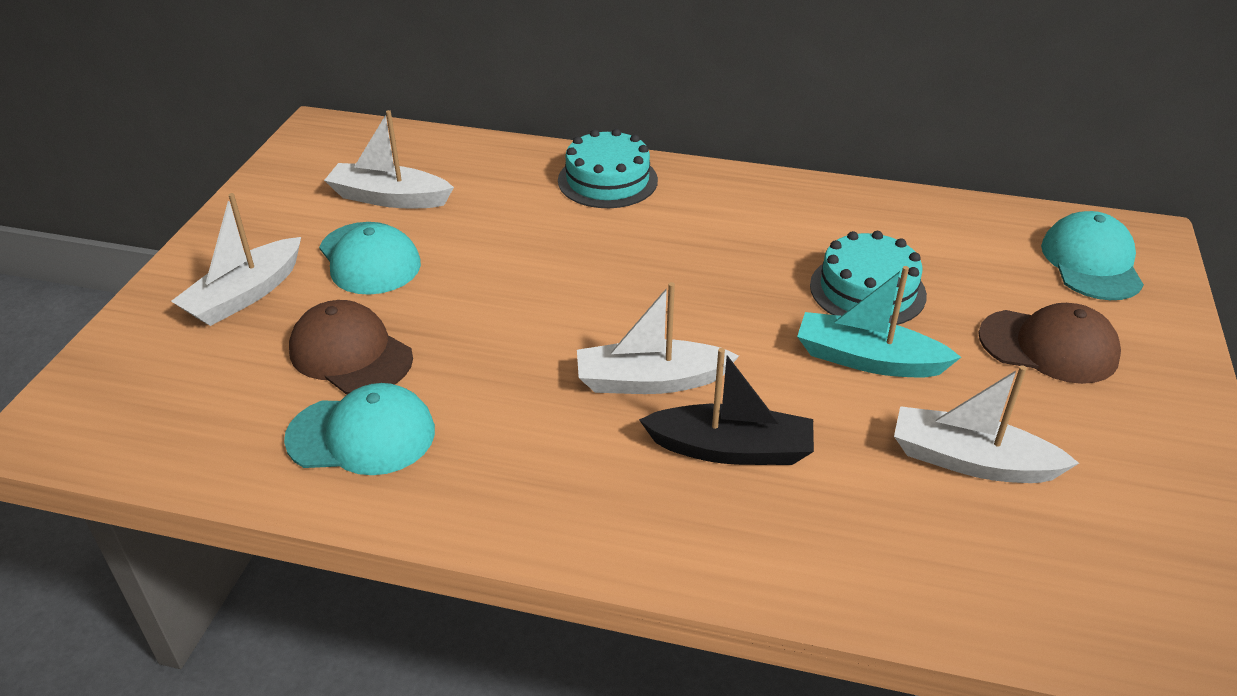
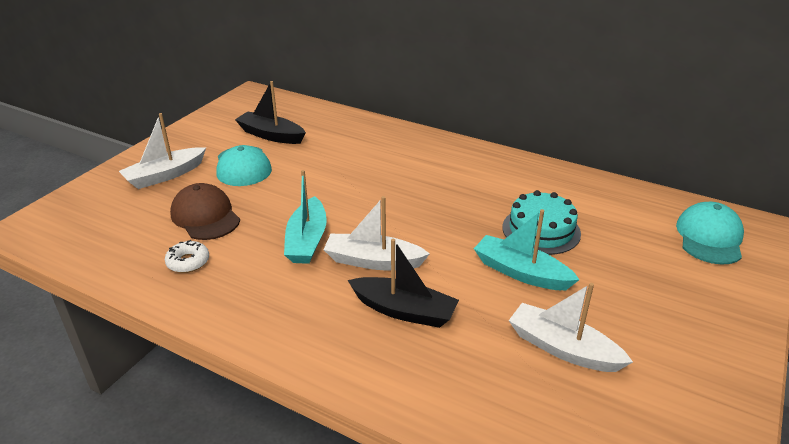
camera: 15 degrees right, 5 degrees down
turquoise cap [284,383,435,475] -> white donut [165,240,209,273]
white boat [324,110,454,208] -> black boat [235,81,306,144]
turquoise cake [558,129,658,208] -> none
brown cap [978,303,1121,384] -> none
none -> turquoise boat [284,170,327,264]

